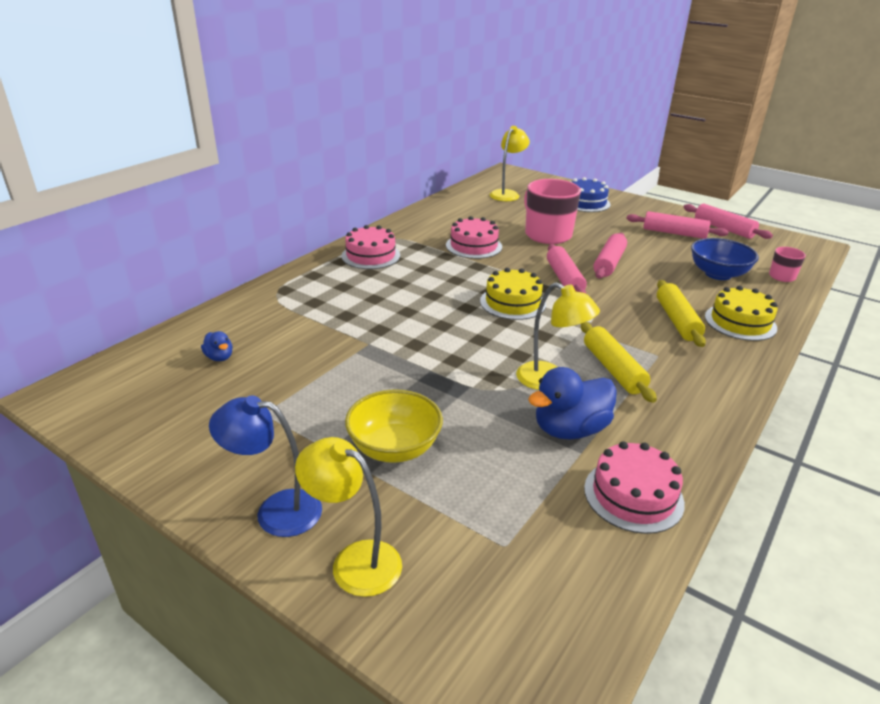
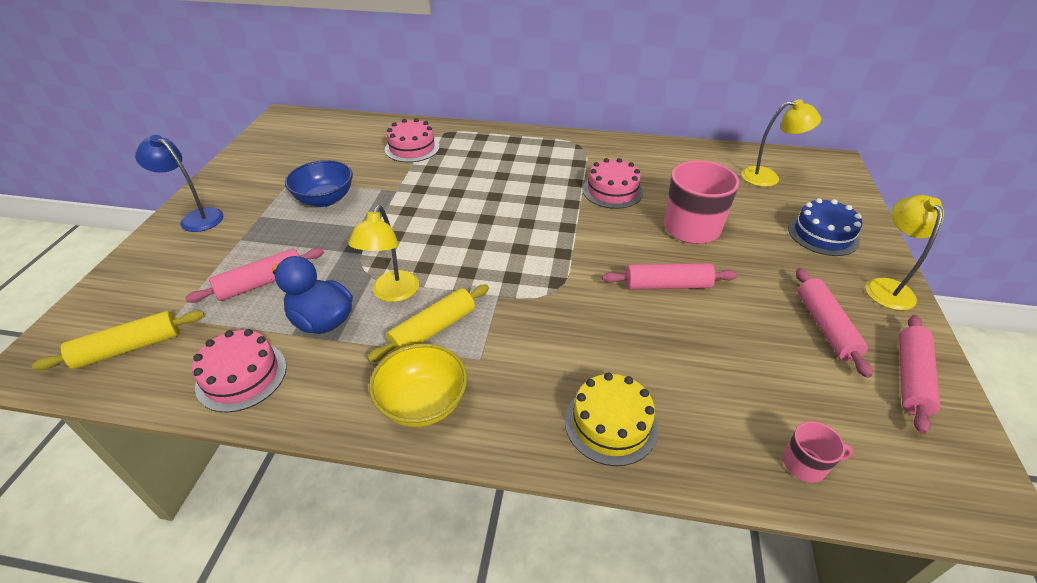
camera: 65 degrees right, 10 degrees up
blue duck [201,331,233,361] -> none
blue lamp [209,395,322,537] -> blue lamp turned 45 degrees counterclockwise [135,135,224,232]
yellow lamp [295,437,402,597] -> yellow lamp moved to [865,195,944,310]
pink cake [341,225,400,269] -> pink cake moved to [385,118,440,162]
yellow bowl [345,389,443,463] -> yellow bowl moved to [369,344,467,427]
yellow cake [480,268,546,320] -> none
pink rolling pin [547,244,587,294] -> pink rolling pin moved to [185,248,324,303]
yellow rolling pin [657,280,706,347] -> yellow rolling pin moved to [32,310,204,370]
blue bowl [691,238,759,280] -> blue bowl moved to [285,160,353,207]

